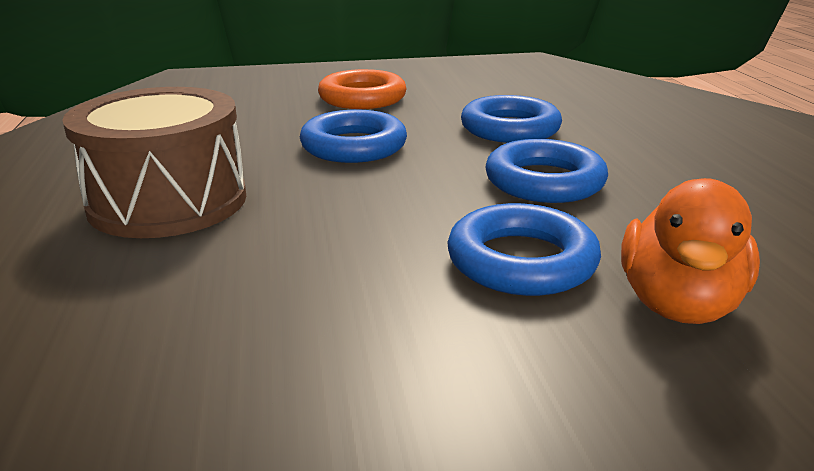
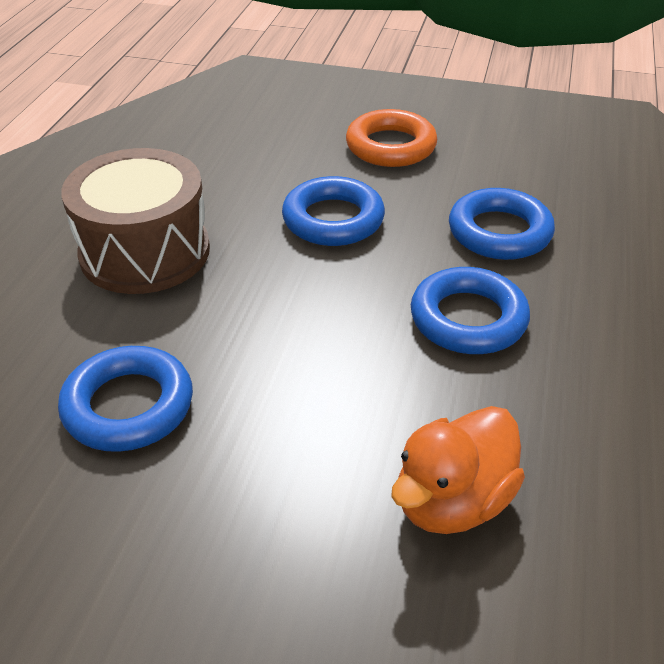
camera: 25 degrees right, 15 degrees up
blue ring [447,203,601,296] -> blue ring moved to [58,346,193,452]

